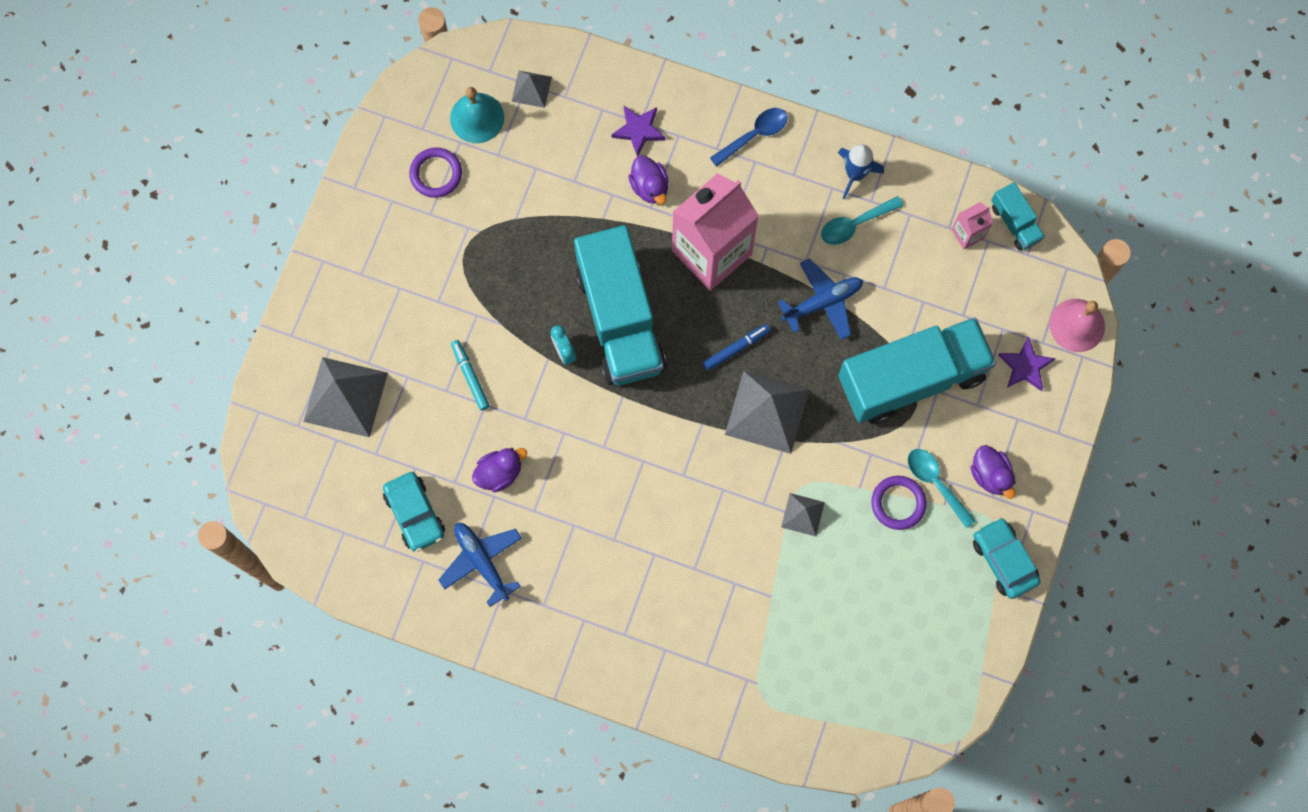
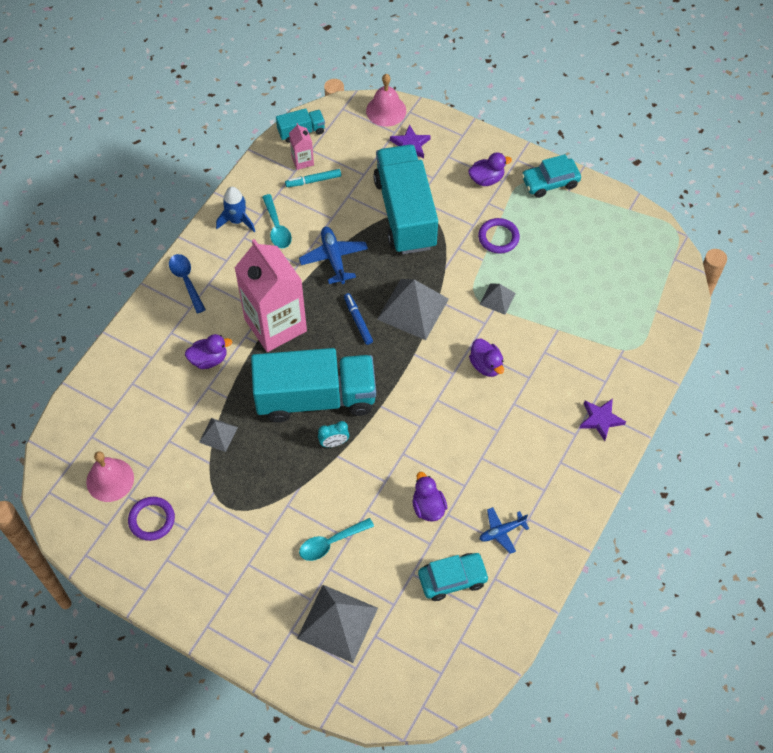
camera: 80 degrees left, 15 degrees down
blue plane [439,523,522,607] -> blue plane [479,507,529,554], size x0.66
turquoise bell [450,87,504,143] -> pink bell [86,451,134,502]
turquoise marker [451,340,490,410] -> turquoise marker moved to [285,169,341,187]
grey pyramid [511,71,552,108] -> grey pyramid moved to [199,418,238,452]
purple star [611,106,666,157] -> purple star moved to [580,398,626,441]
turquoise spoon [908,449,976,528] -> turquoise spoon moved to [299,518,374,561]
none -> purple duck [469,339,504,377]

